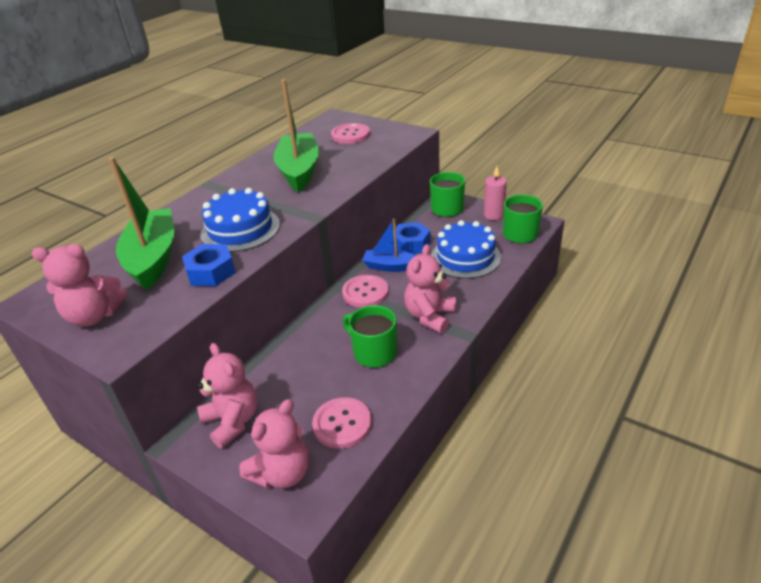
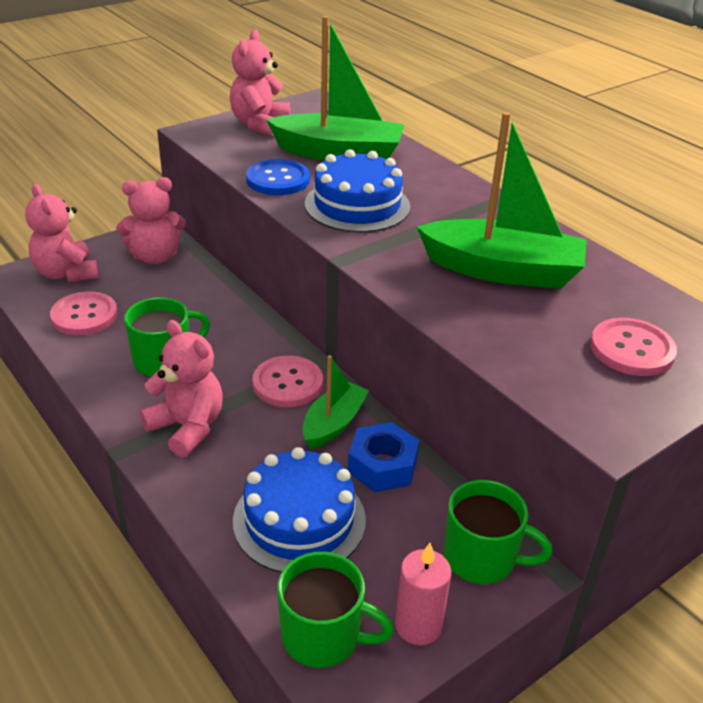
camera: 105 degrees right, 0 degrees up
blue nut [182,244,236,286] -> blue button [246,159,310,195]
blue boat [362,219,416,272] -> green boat [302,355,369,450]

